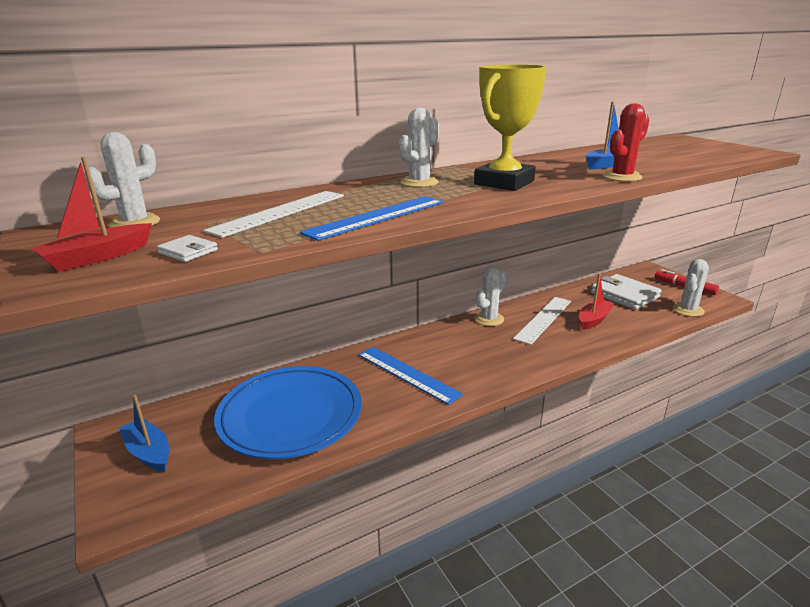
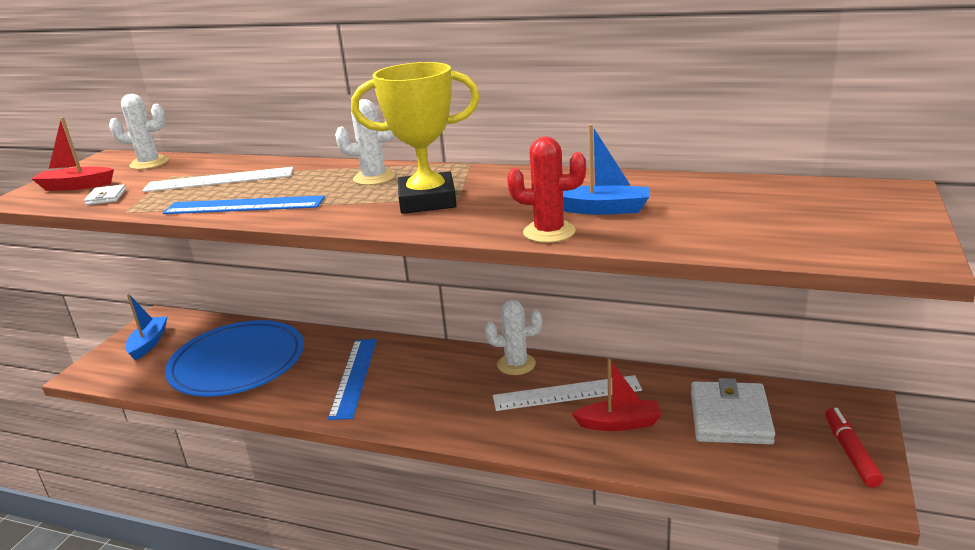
camera: 50 degrees right, 0 degrees up
white cactus [673,259,709,317] -> none

